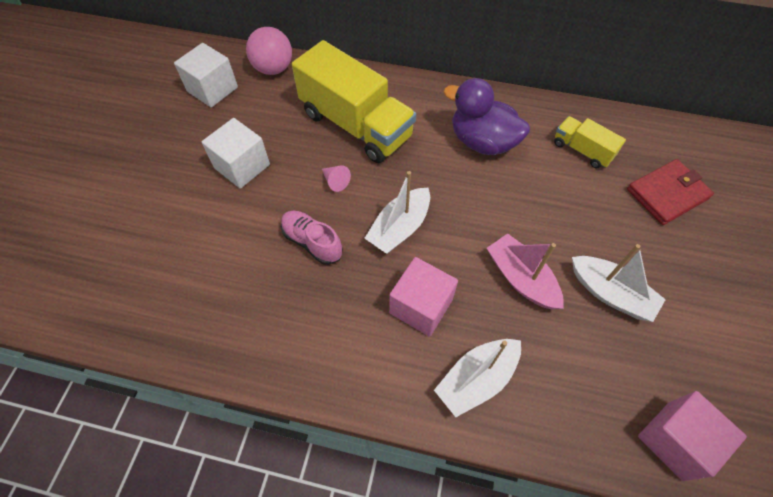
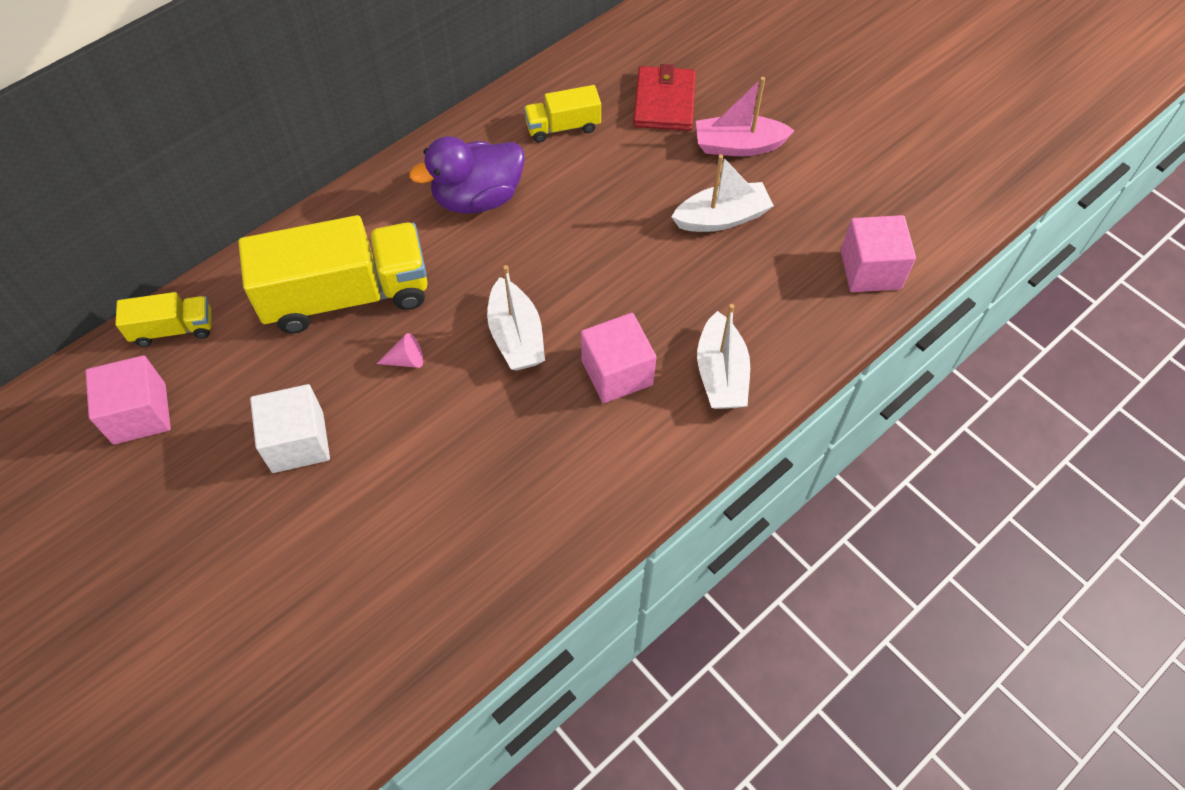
camera: 55 degrees left, 0 degrees up
white cube [174,43,238,108] -> pink cube [85,355,171,444]
pink ball [246,27,292,75] -> yellow truck [115,292,211,347]
pink shoe [281,211,343,265] -> none
pink boat [487,233,564,309] -> pink boat moved to [696,77,795,156]

